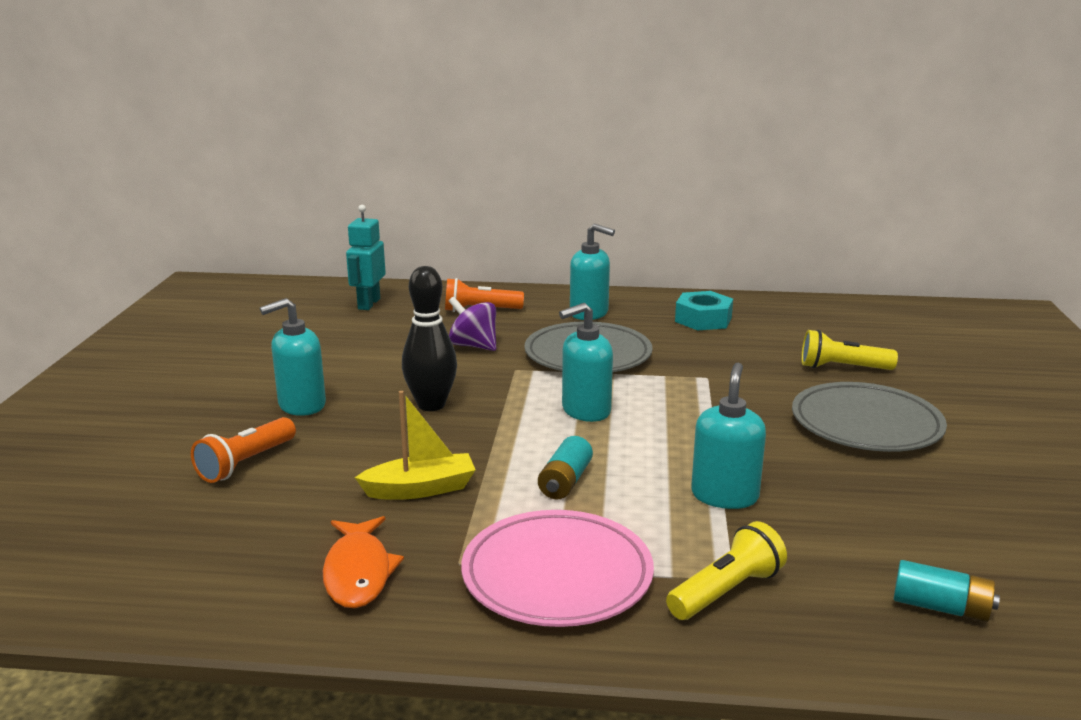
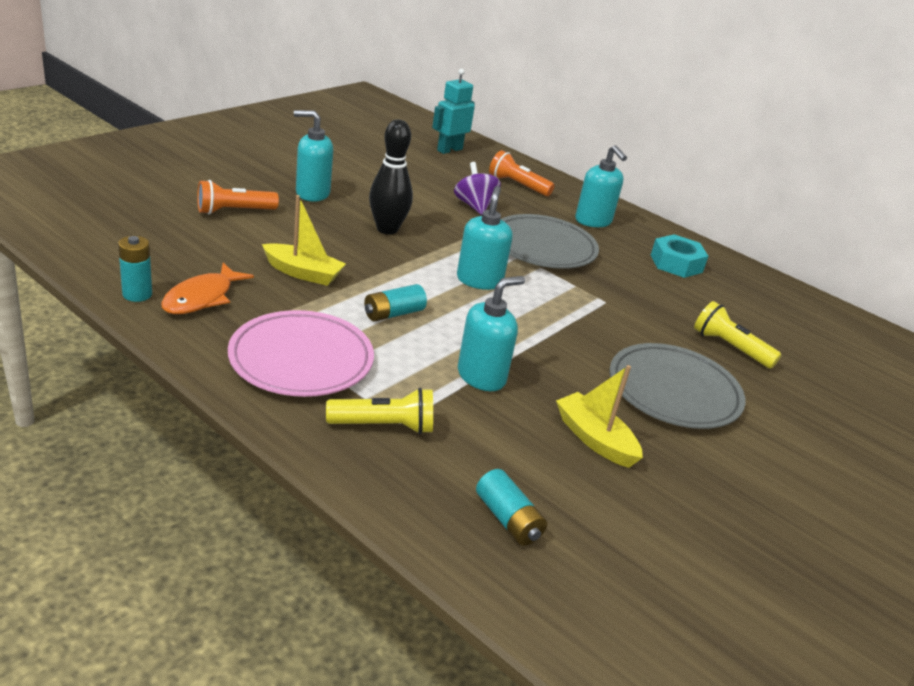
camera: 30 degrees right, 10 degrees up
turquoise soap dispenser [559,303,613,422] -> turquoise soap dispenser turned 90 degrees clockwise [457,186,512,290]
none -> turquoise battery [118,236,152,302]
none -> yellow boat [556,365,643,468]

